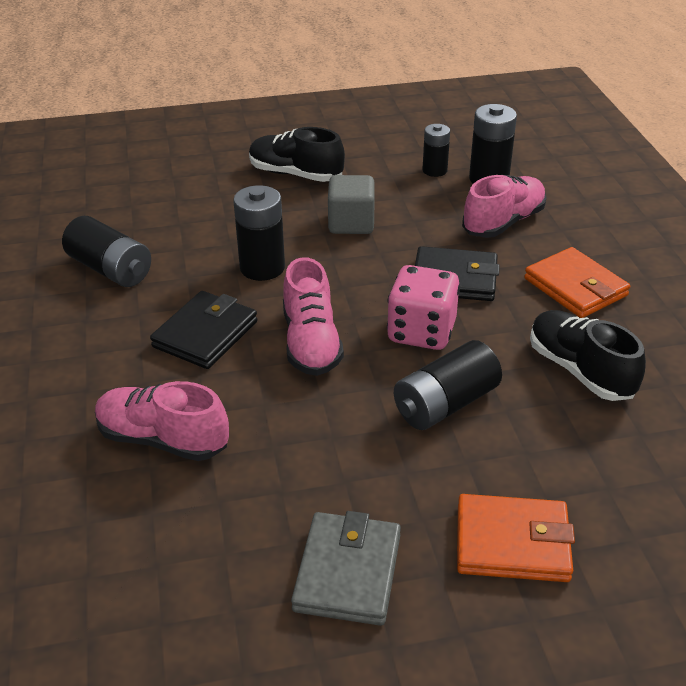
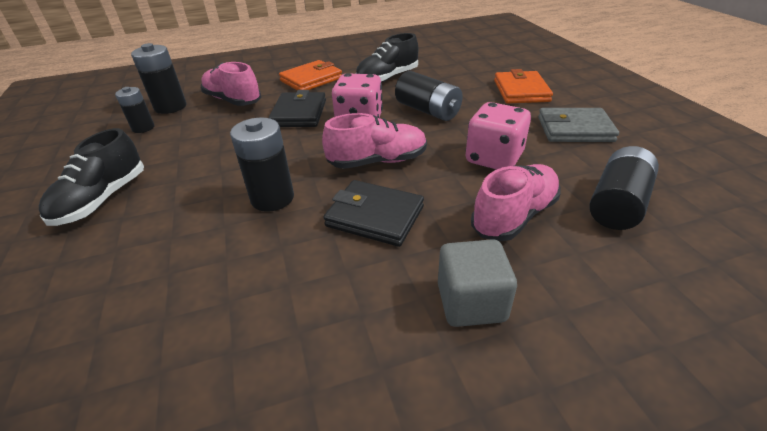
camera: 95 degrees left, 0 degrees up
black battery [62,216,151,287] -> black battery moved to [589,146,659,230]
pink shoe [95,381,229,461] -> pink shoe turned 150 degrees counterclockwise [471,164,561,241]
grey cube [328,175,375,234] -> grey cube moved to [438,239,517,327]
none -> pink dice [466,102,531,170]

